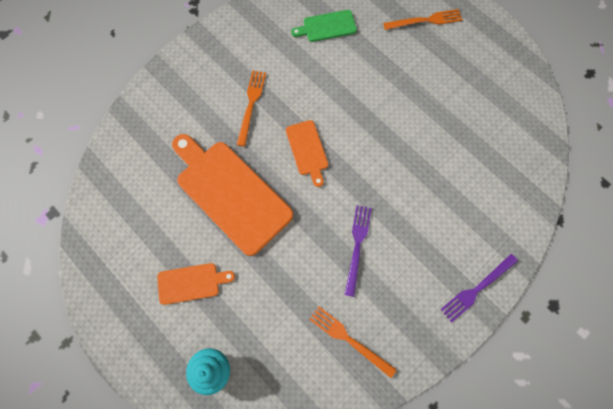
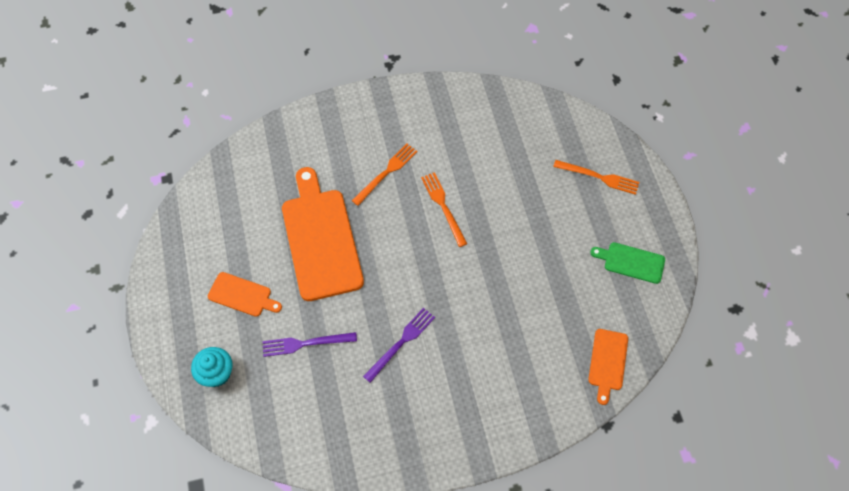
camera: 30 degrees right, 10 degrees down
orange cutting board [286,120,328,187] -> orange cutting board moved to [588,329,628,405]
green cutting board [291,10,357,42] -> green cutting board moved to [590,242,665,284]
orange fork [309,307,397,378] -> orange fork moved to [421,172,467,247]
purple fork [440,254,518,323] -> purple fork moved to [262,332,357,357]

